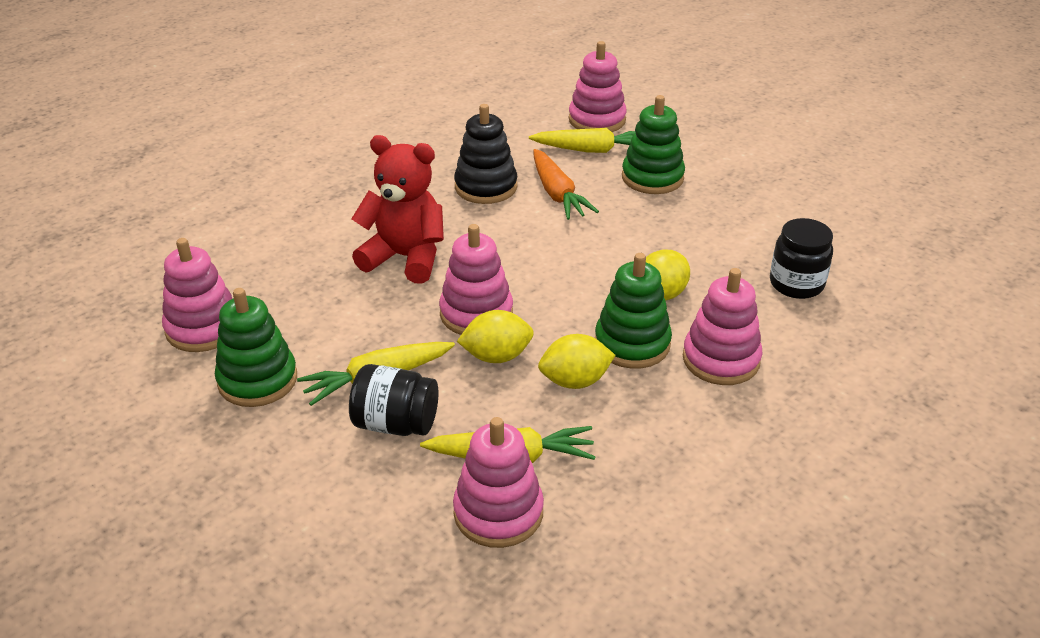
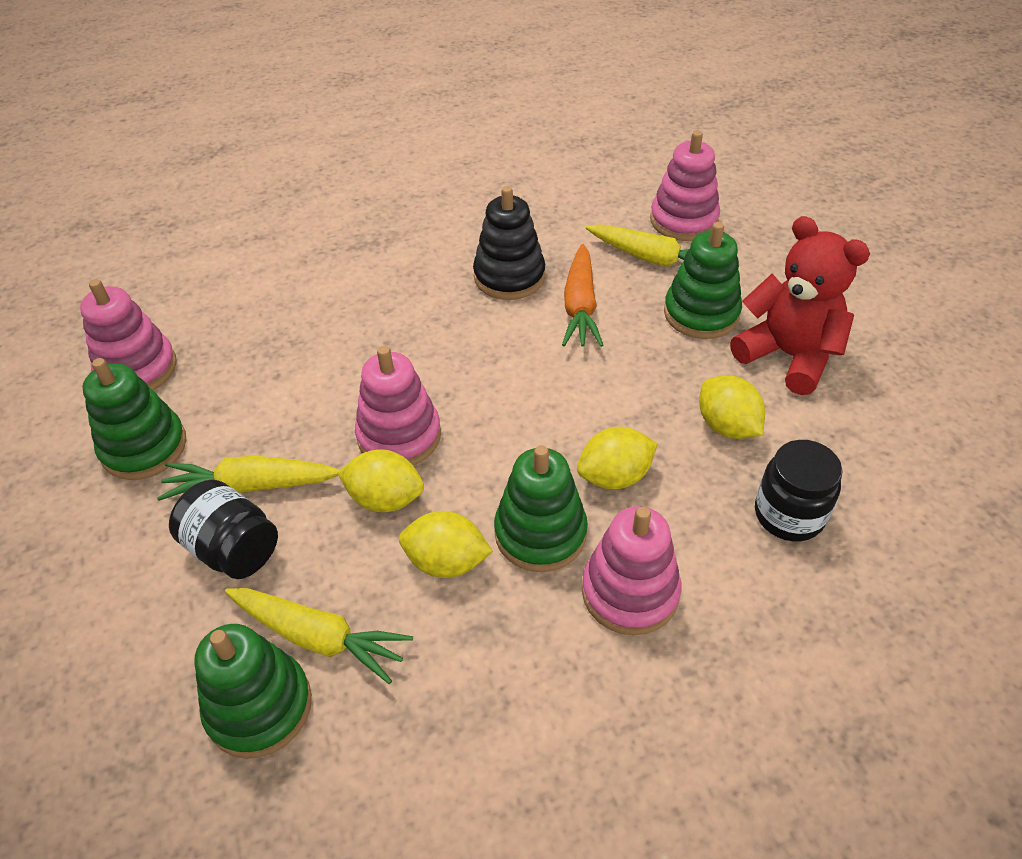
camera: 25 degrees right, 10 degrees up
red teddy bear [352,135,444,284] -> red teddy bear moved to [730,216,870,395]
pink stacking toy [453,417,544,548] -> green stacking toy [194,624,312,759]
none -> yellow lemon [699,375,765,439]

